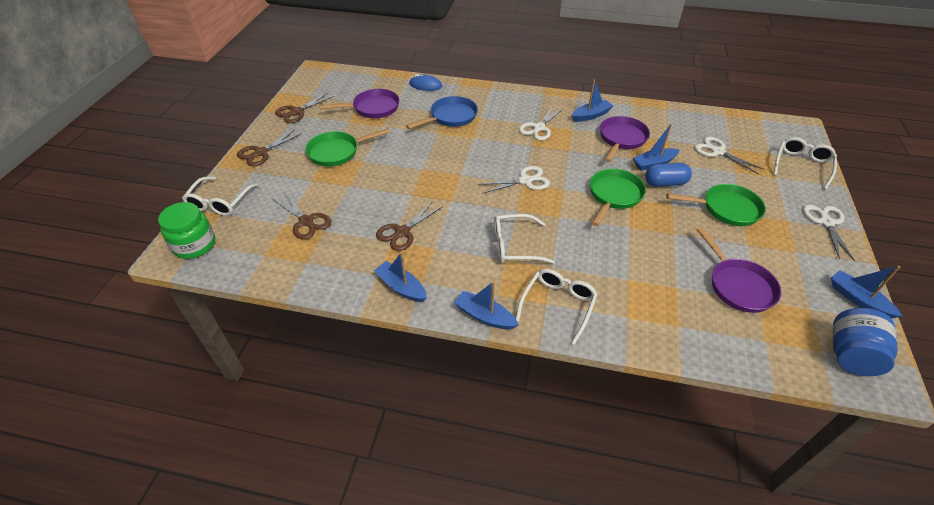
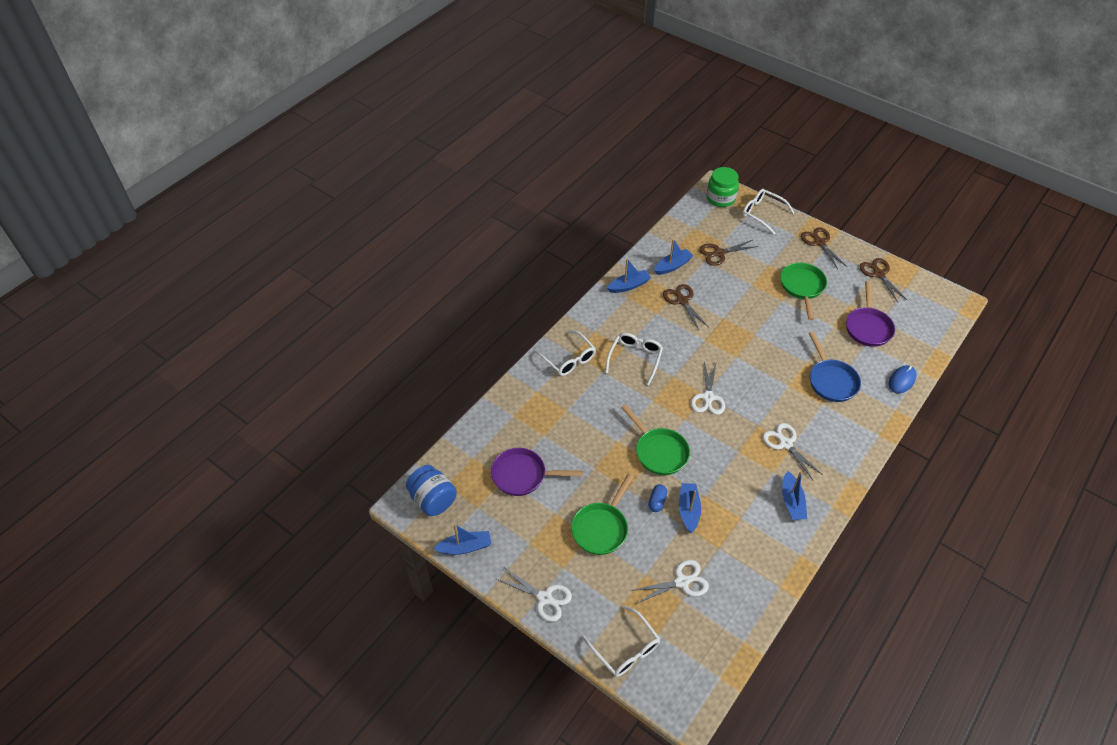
camera: 115 degrees right, 5 degrees up
blue boat [454,281,519,329] -> blue boat moved to [654,239,694,275]
purple pan [600,116,650,162] -> none
blue capsule [645,163,692,187] -> blue capsule [648,484,667,512], size x0.65

